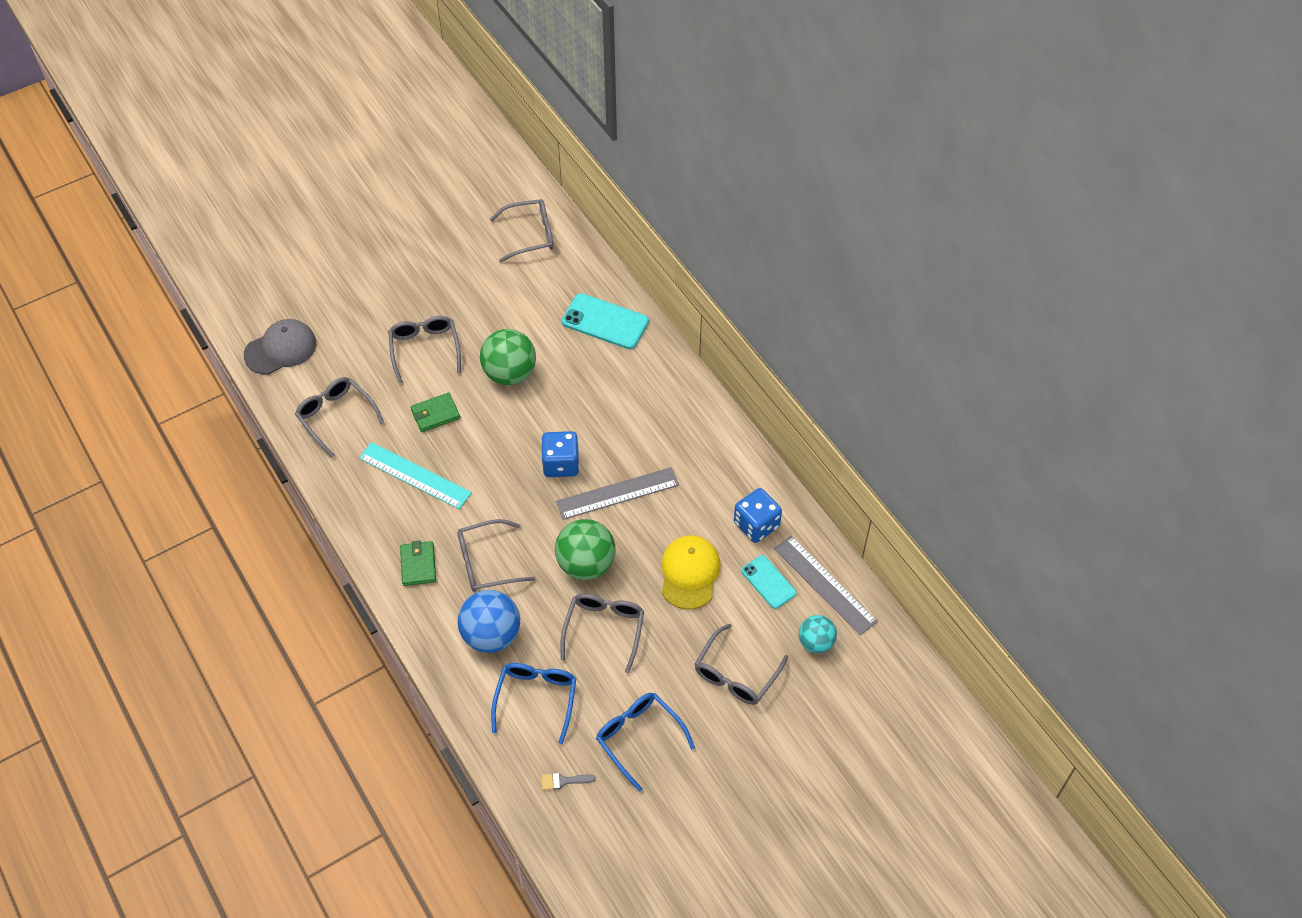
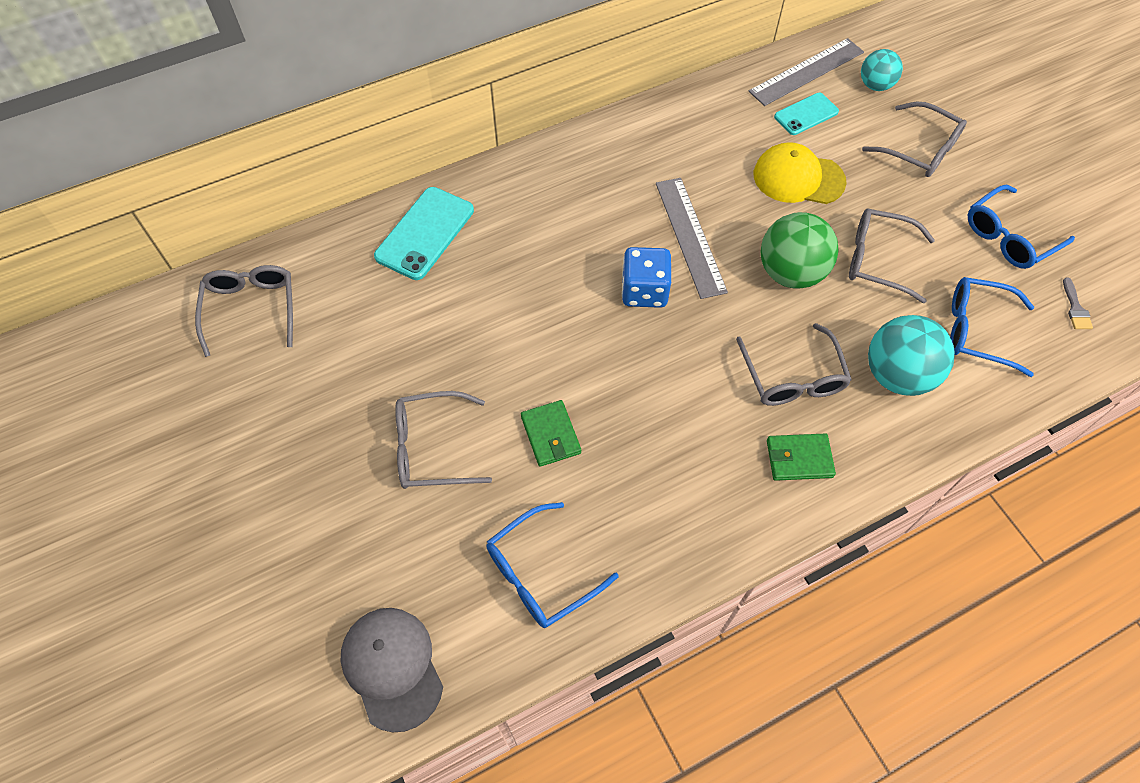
camera: 85 degrees left, 5 degrees up
grey glasses [295,377,384,458] -> blue glasses [486,502,619,628]
turquoise ruler [359,442,472,509] -> none
blue ball [458,590,520,653] -> turquoise ball [868,315,955,396]
green ball [480,329,536,385] -> none
blue dice [734,488,782,543] -> none

